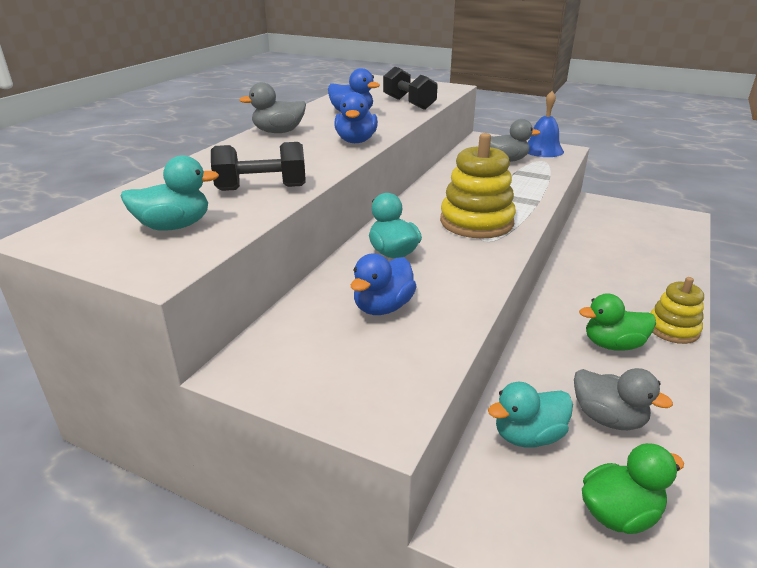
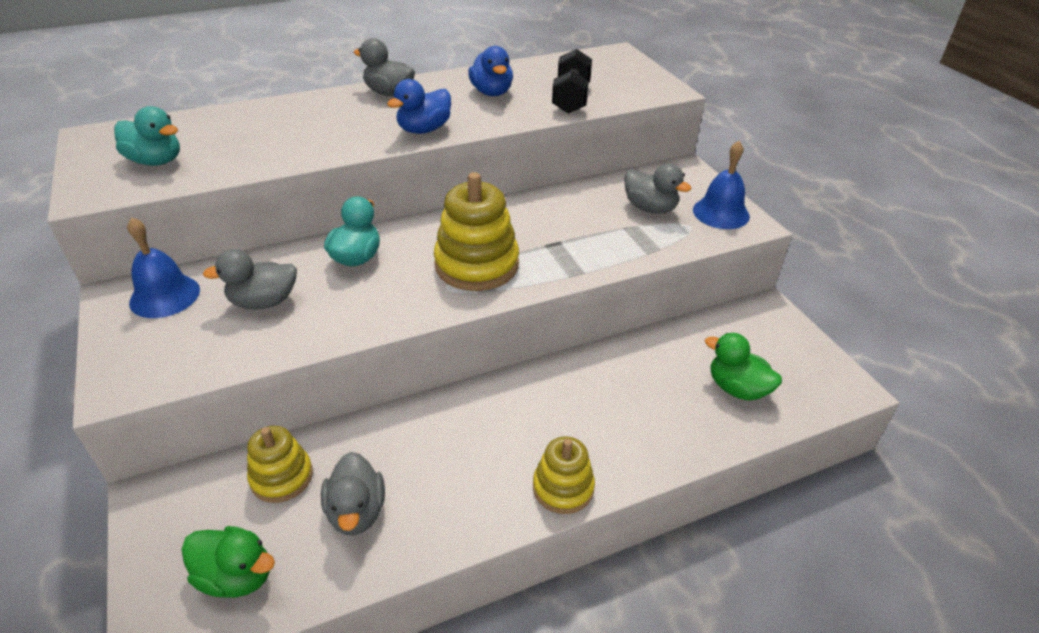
camera: 40 degrees right, 10 degrees up
black dumbbell [211,142,306,191] -> none
blue duck [351,253,417,315] -> grey duck [203,249,297,309]
turquoise duck [488,382,573,448] -> yellow stacking toy [247,426,313,503]
green duck [579,293,656,351] -> green duck moved to [705,333,782,401]
none -> blue bell [127,217,200,318]

